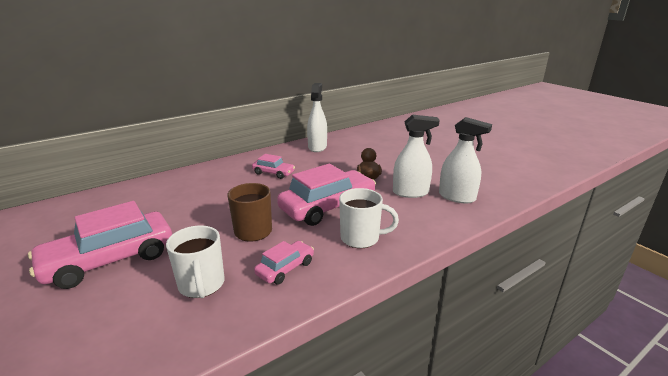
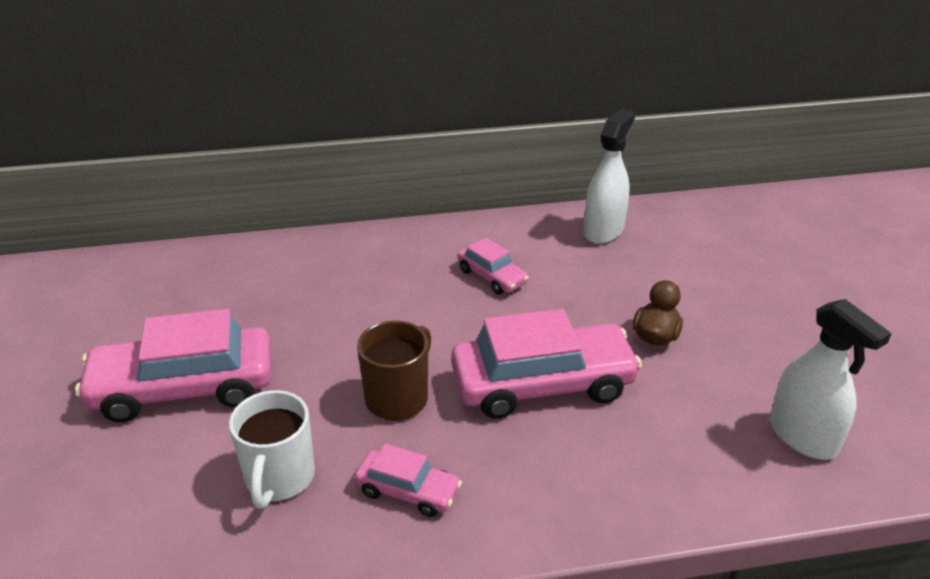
camera: 25 degrees right, 10 degrees up
pink car [254,241,314,284] -> pink car turned 45 degrees clockwise [355,444,462,517]
white mug [339,188,399,248] -> none
white spray bottle [393,115,440,198] -> none

